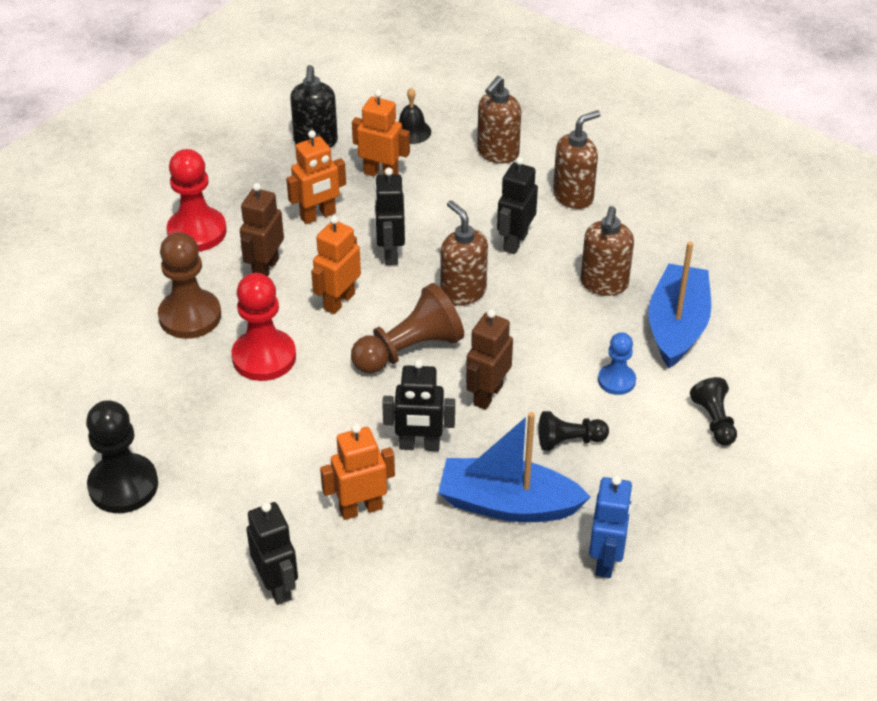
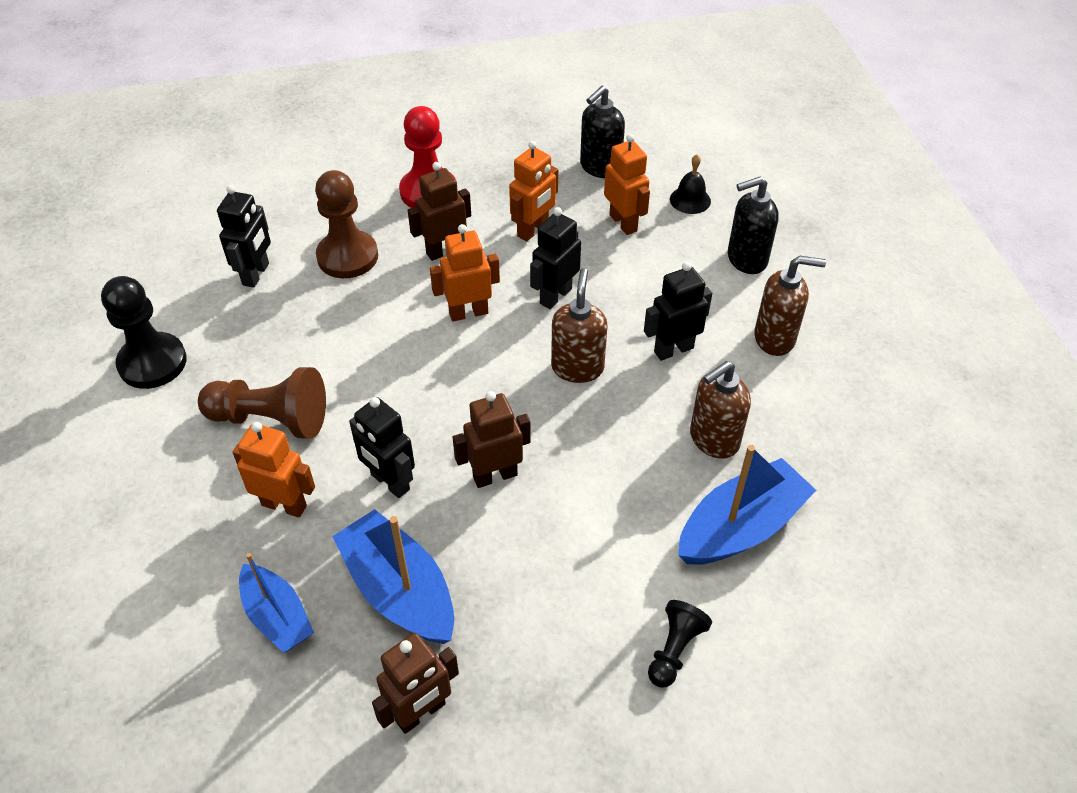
camera: 40 degrees right, 5 degrees up
red pawn [231,273,296,381] -> none
black robot [246,502,298,605] -> black robot moved to [217,185,271,288]
orange robot [286,130,346,224] -> orange robot turned 60 degrees counterclockwise [509,141,558,242]
brown pawn [351,283,464,374] -> brown pawn moved to [198,367,326,439]
brown soap dispenser [477,76,521,164] -> black soap dispenser [728,176,779,274]
black pawn [539,411,609,451] -> none
blue robot [589,475,633,578] -> brown robot [372,633,459,734]
blue pawn [598,332,636,395] -> none
none -> blue boat [239,553,314,653]

